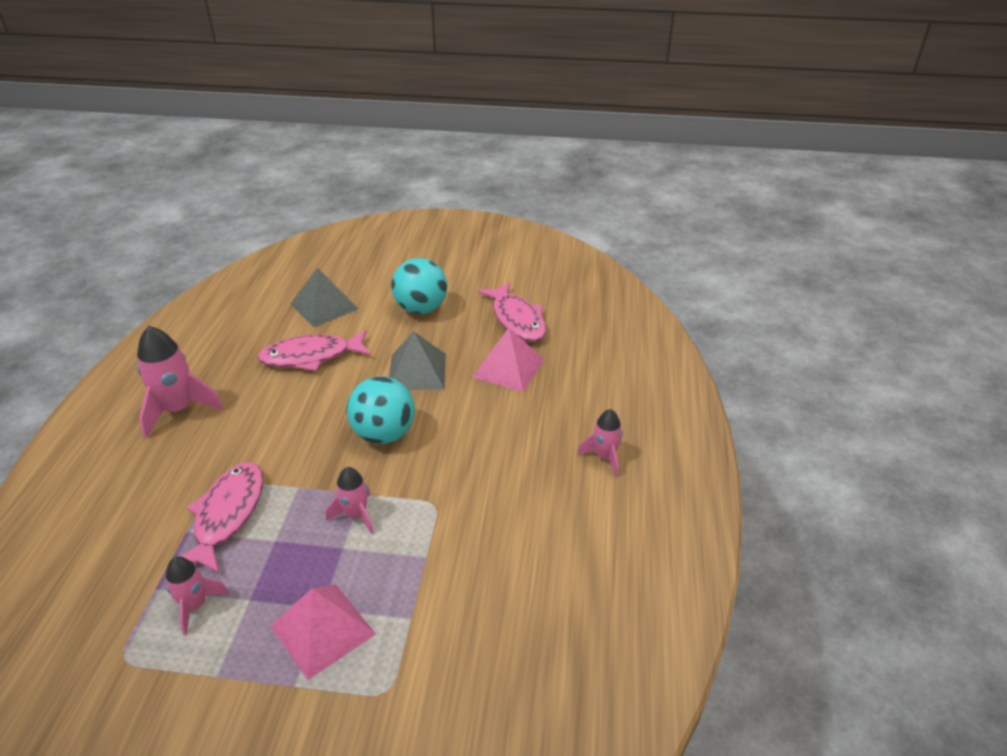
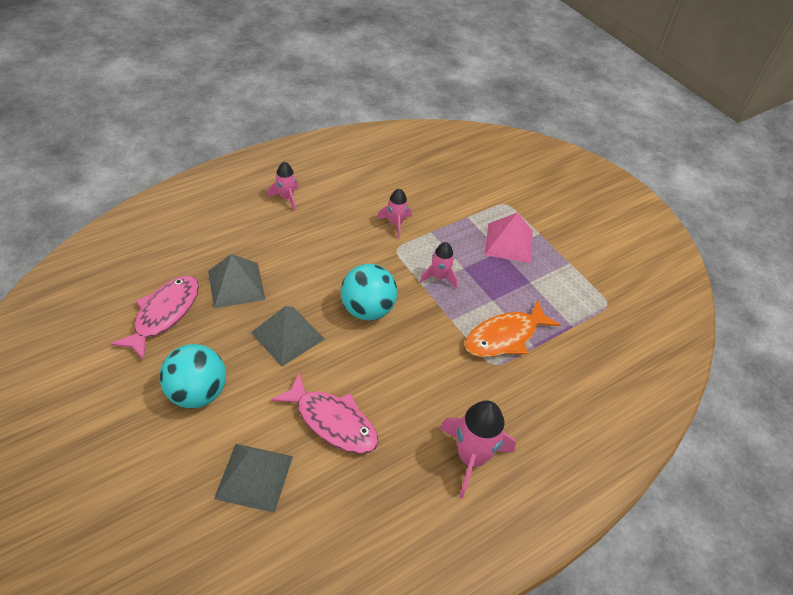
camera: 135 degrees left, 10 degrees up
pink rocket [166,557,229,636] -> pink rocket moved to [377,188,412,239]
pink fish [181,462,263,573] -> orange fish [464,300,560,357]
pink pyramid [472,328,544,392] -> grey pyramid [208,254,266,309]

